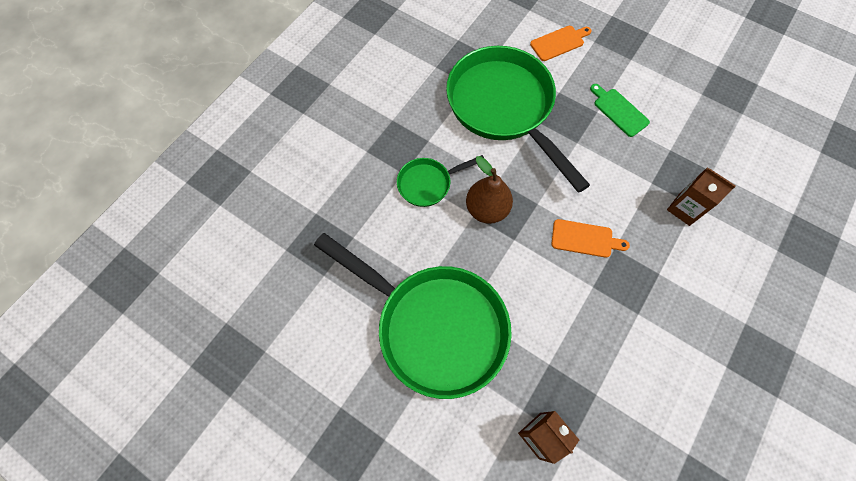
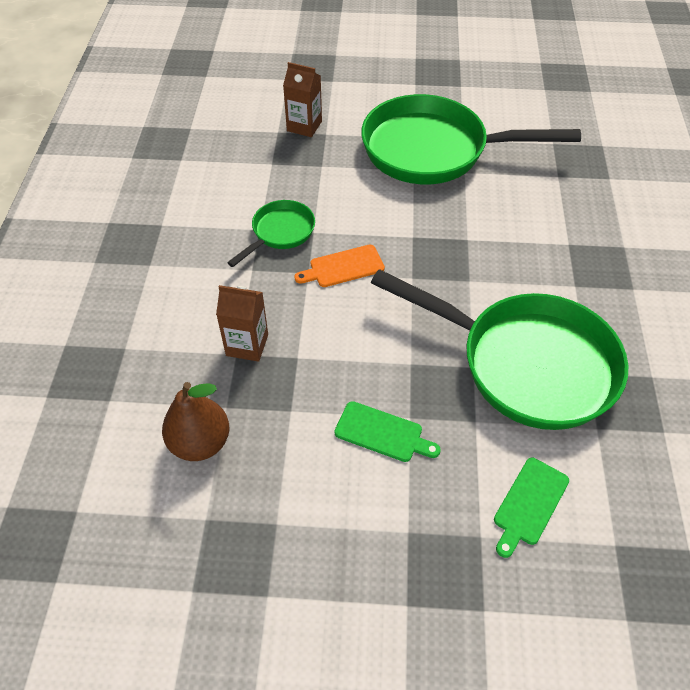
camera: 150 degrees right, 15 degrees down
green pan [397,155,484,207] -> green pan moved to [227,200,315,267]
brown pear [466,156,513,224] -> brown pear moved to [162,382,229,461]
orange cutting board [530,26,592,61] -> green cutting board [494,458,569,558]

